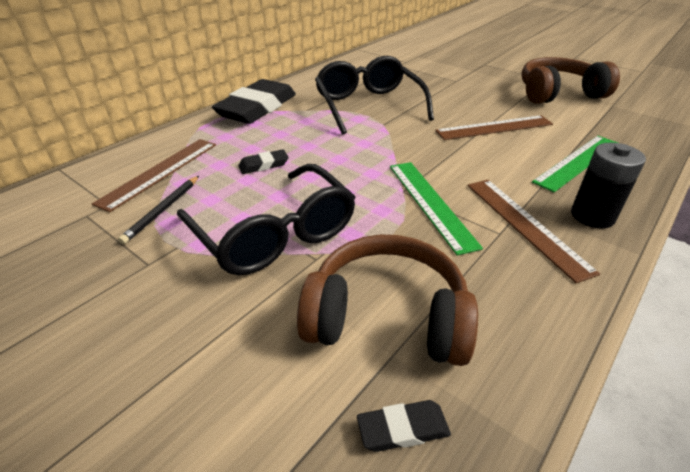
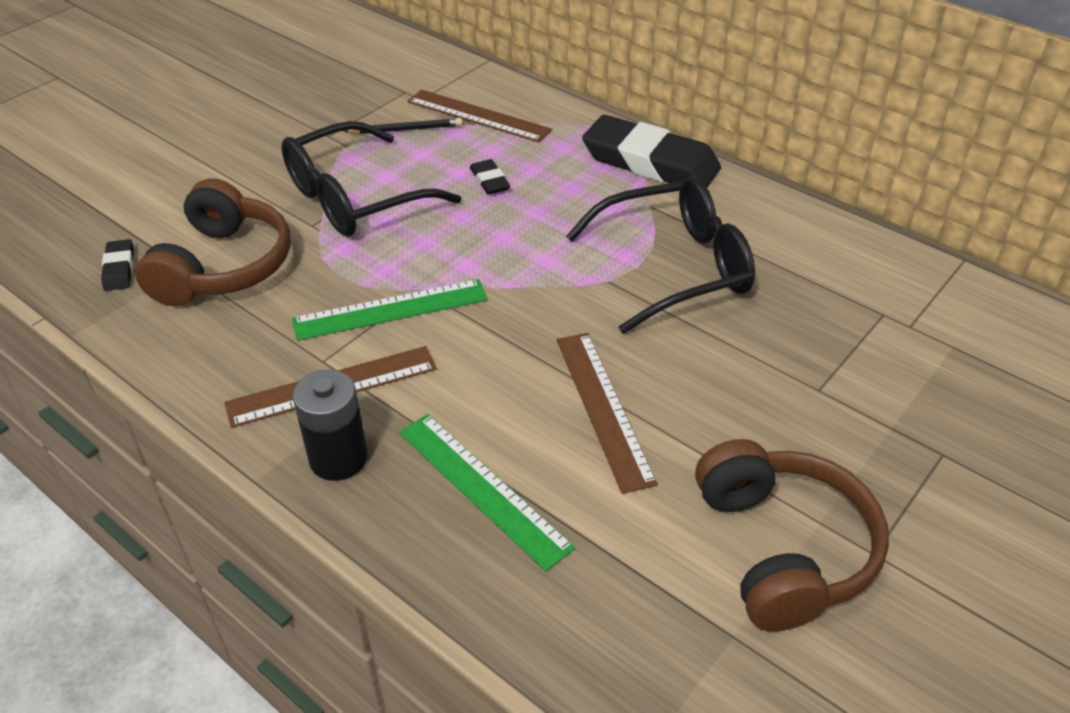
camera: 90 degrees right, 5 degrees up
black pencil [118,176,199,244] -> black pencil turned 150 degrees clockwise [344,118,462,134]

